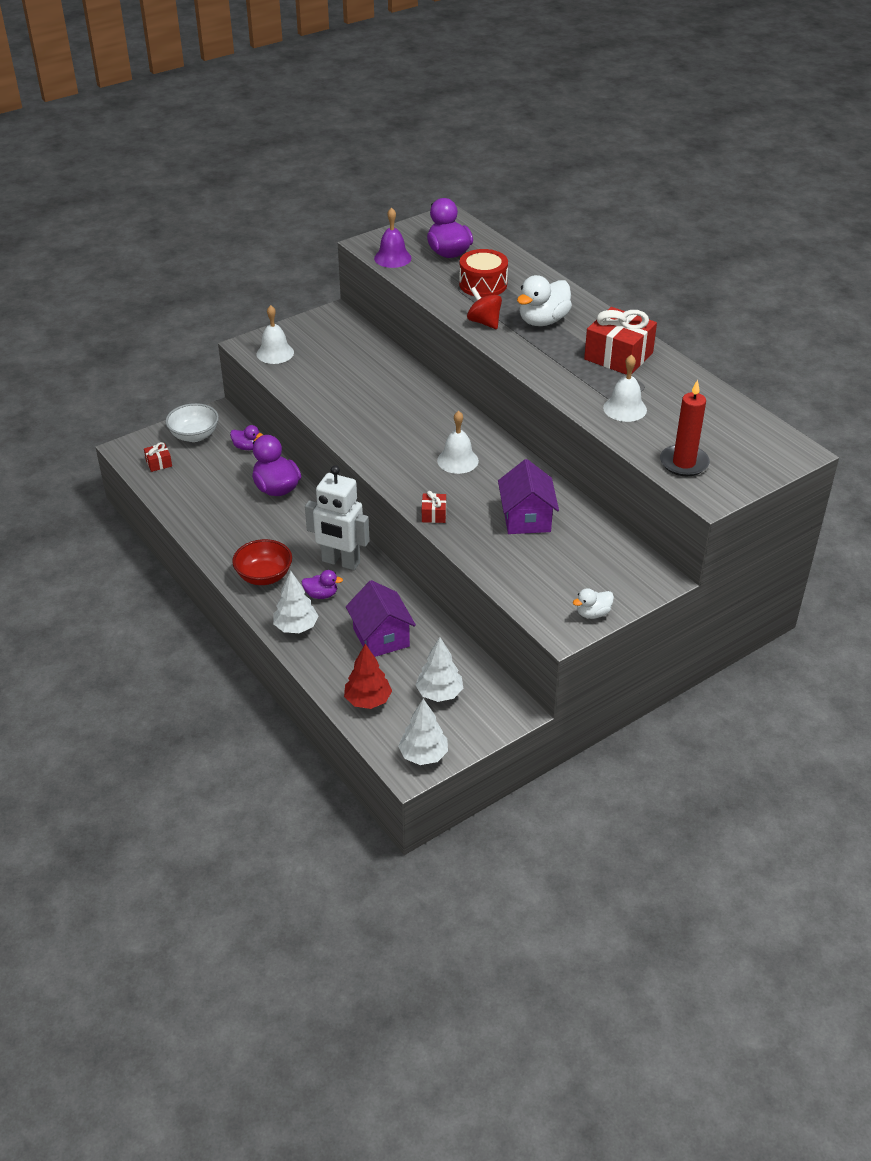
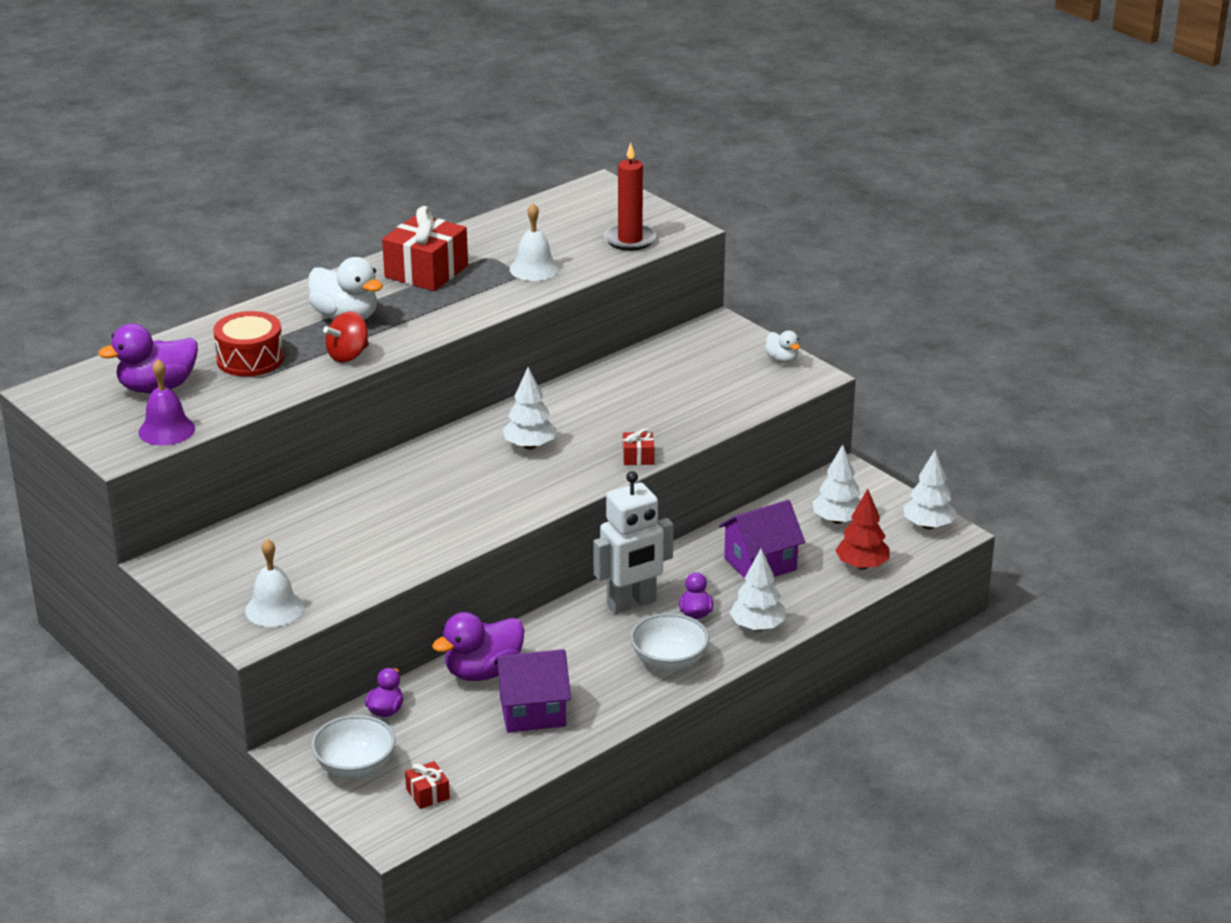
camera: 95 degrees left, 10 degrees down
red bowl [232,539,292,585] -> white bowl [630,613,709,672]
white robot [305,465,370,570] -> white robot turned 45 degrees clockwise [593,471,674,614]
white bell [437,411,479,474] -> white tree [503,367,557,450]
purple house [498,459,559,534] -> purple house moved to [494,649,571,733]

